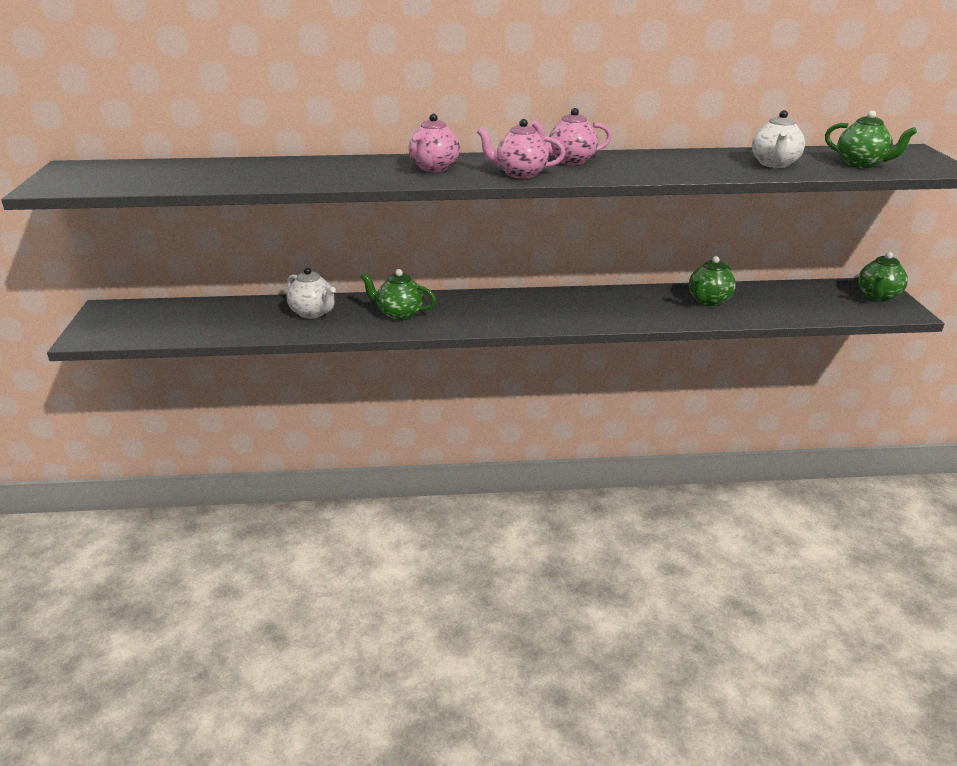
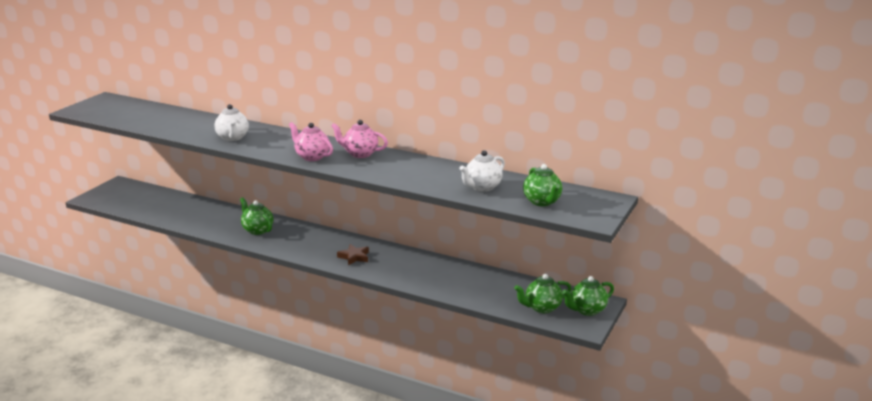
camera: 30 degrees right, 5 degrees down
white teapot [286,267,336,319] -> white teapot moved to [214,104,249,141]
pink teapot [409,114,460,172] -> none
green teapot [689,256,736,306] -> green teapot moved to [514,274,572,313]
none -> brown star [337,244,369,265]

